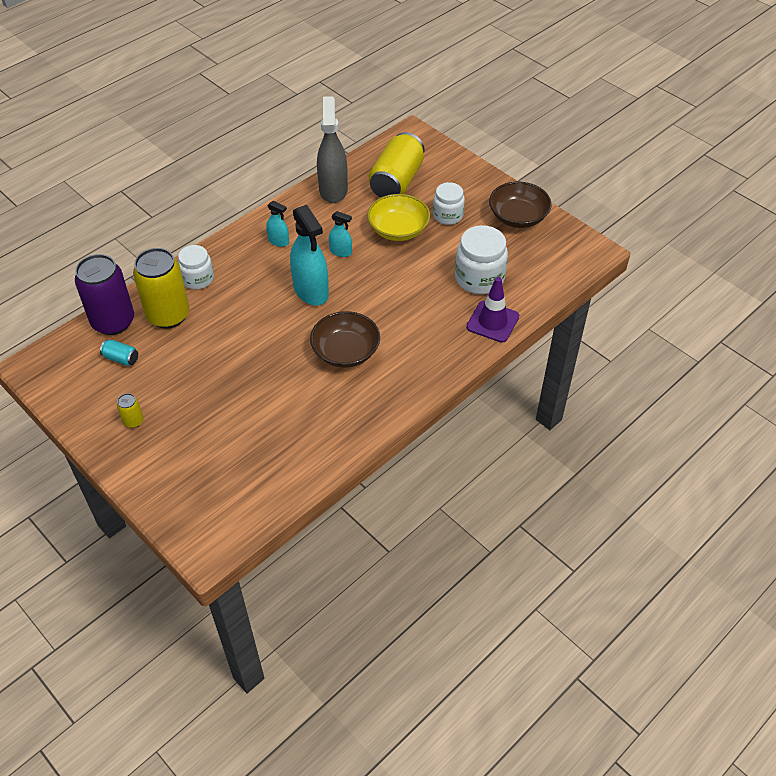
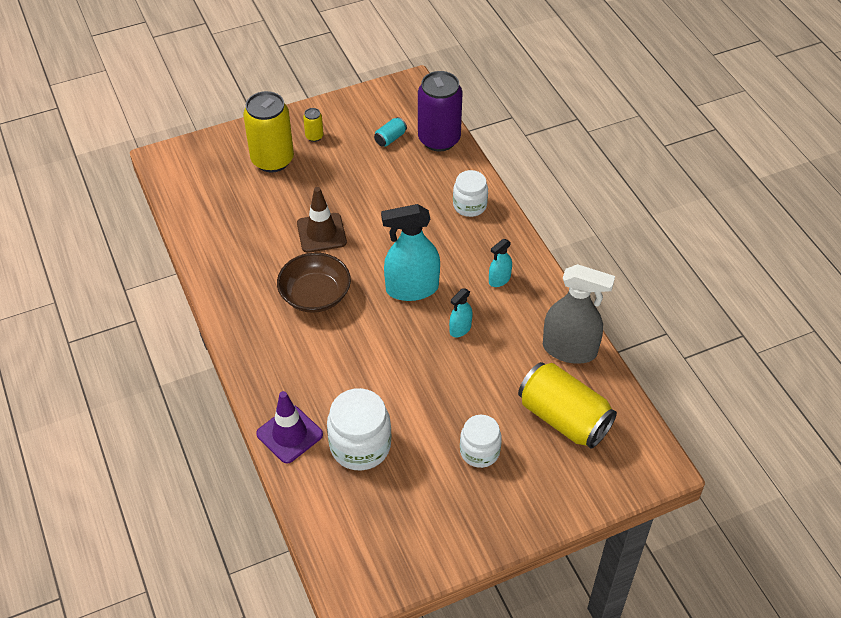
camera: 110 degrees right, 0 degrees up
yellow can [133,248,190,329] -> yellow can moved to [243,91,294,172]
yellow bowl [367,194,430,241] -> none
brown bowl [489,182,552,228] -> none
none -> brown traffic cone [297,187,347,253]

